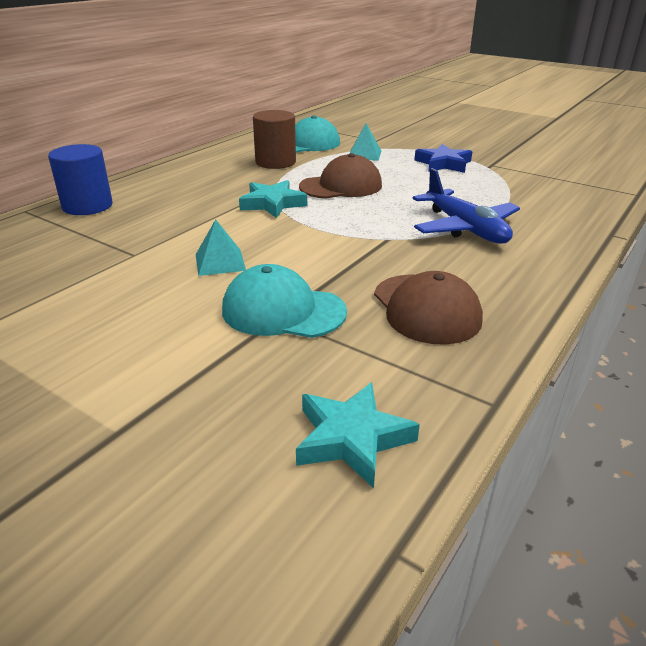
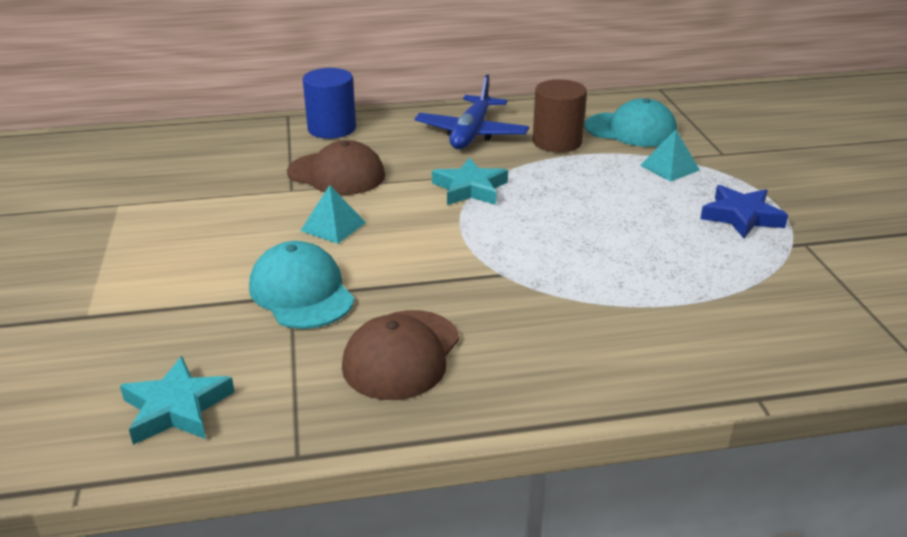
camera: 45 degrees right, 0 degrees up
brown cap [299,153,382,199] -> brown cap moved to [287,140,385,195]
blue plane [413,168,520,244] -> blue plane moved to [415,74,529,149]

